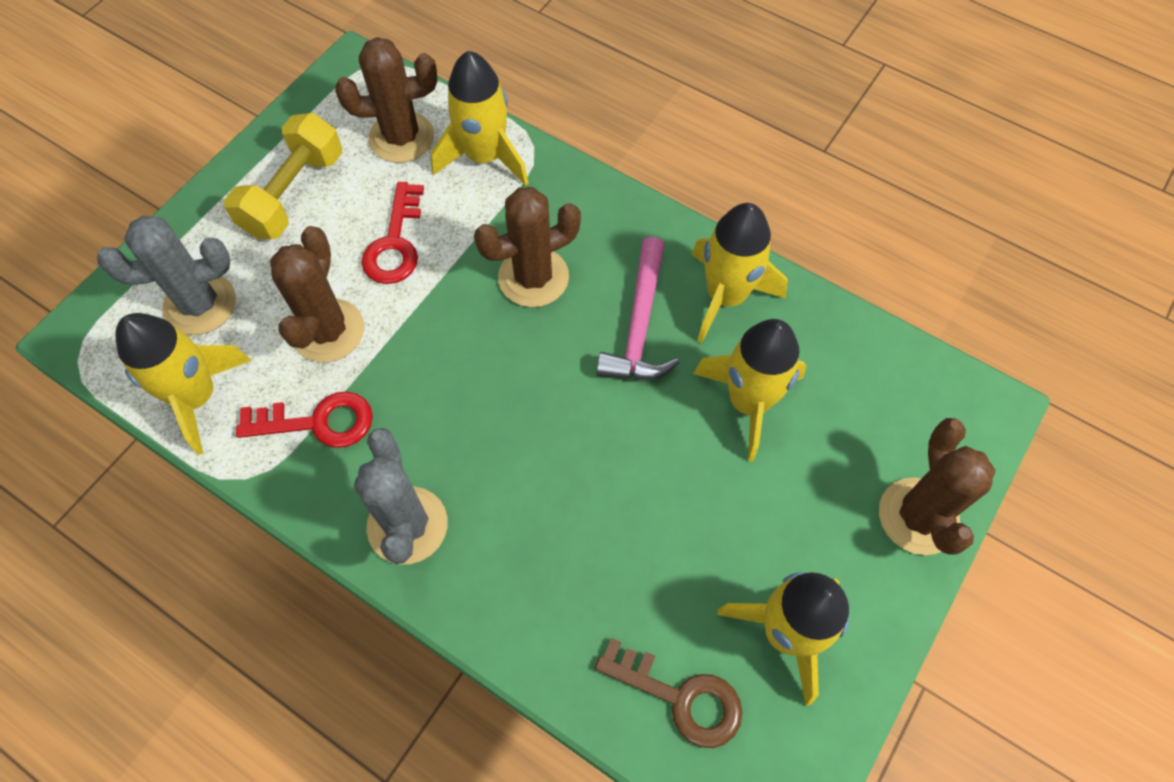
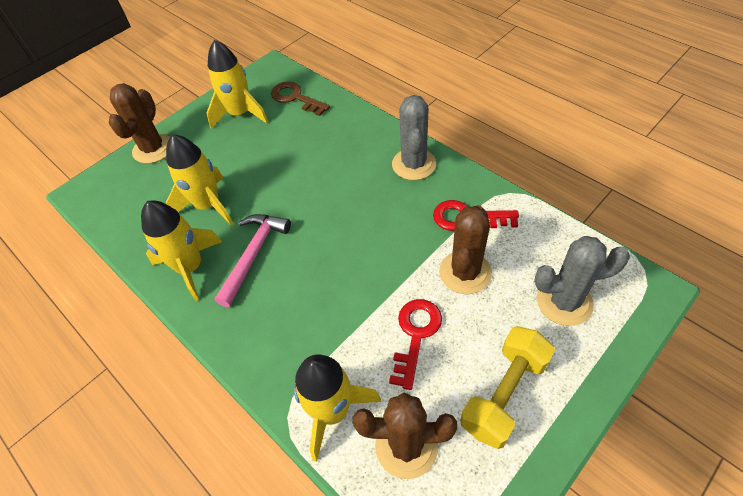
camera: 165 degrees left, 10 degrees down
yellow rocket [115,313,251,455] -> none
brown cactus [474,187,581,307] -> none

